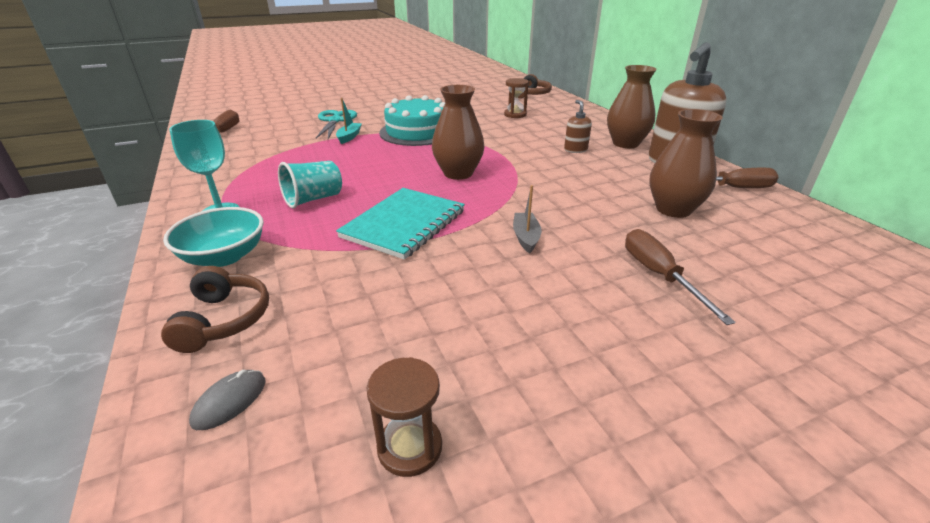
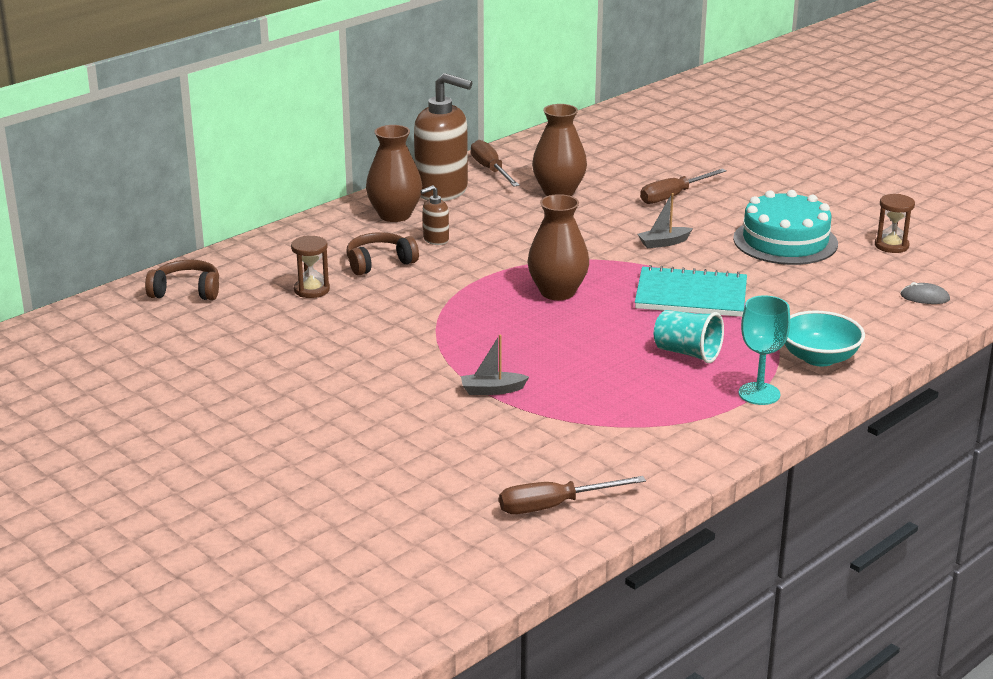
camera: 110 degrees left, 5 degrees down
brown headphones [161,266,269,353] -> brown headphones moved to [347,232,419,275]
turquoise scissors [316,110,357,139] -> none
turquoise boat [336,98,362,144] -> grey boat [461,334,529,395]
turquoise cake [379,95,445,146] -> turquoise cake moved to [733,190,838,265]

